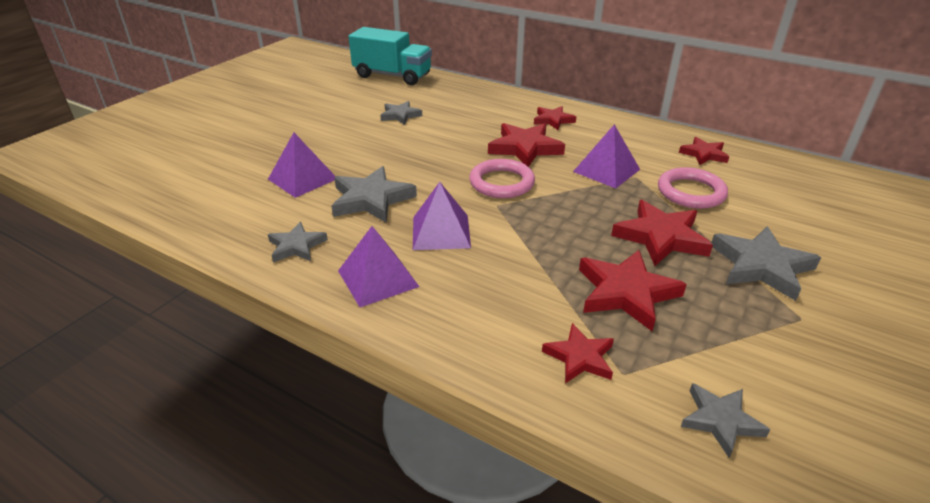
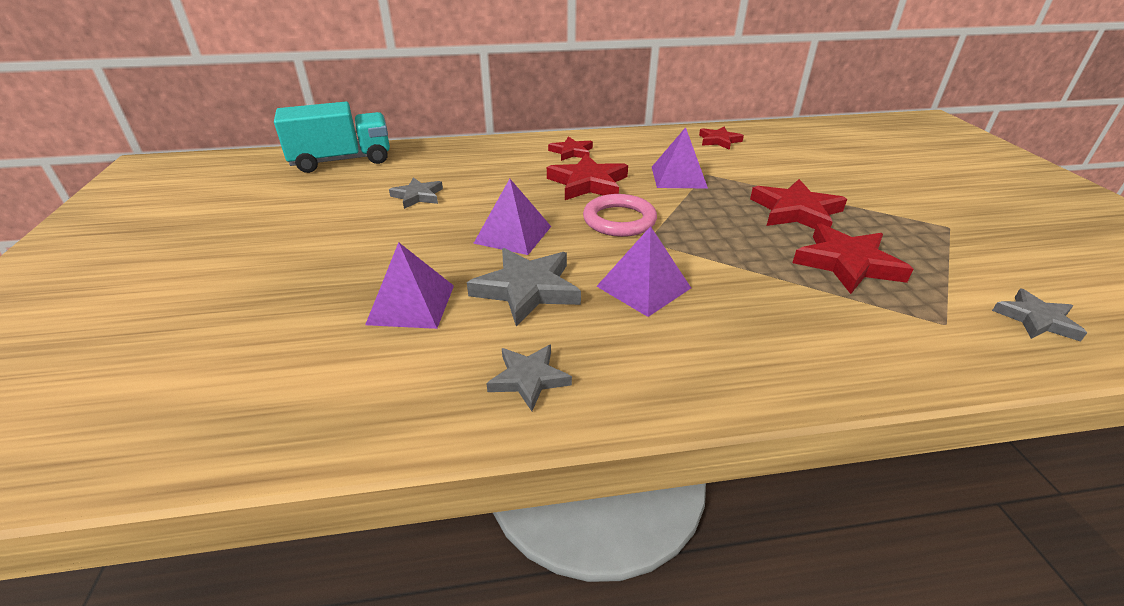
camera: 40 degrees left, 0 degrees up
purple pyramid [338,226,419,307] -> purple pyramid moved to [473,179,551,255]
red star [542,323,614,383] -> none
pink ring [658,167,728,209] -> none
grey star [711,226,821,301] -> none

